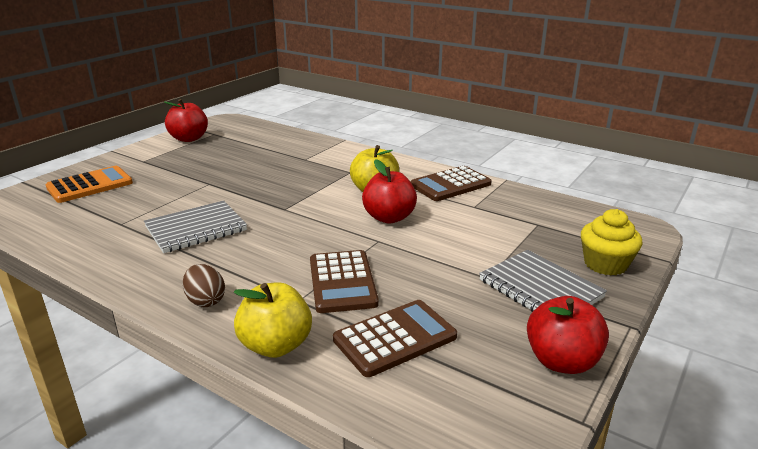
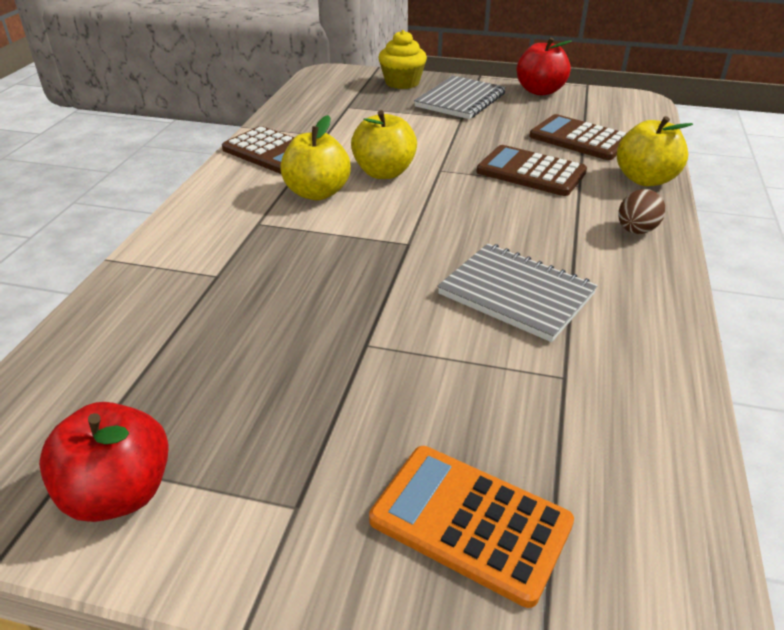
camera: 110 degrees left, 10 degrees up
brown calculator [310,250,379,313] -> brown calculator turned 120 degrees counterclockwise [476,145,587,196]
red apple [362,159,417,224] -> yellow apple [351,110,417,179]

